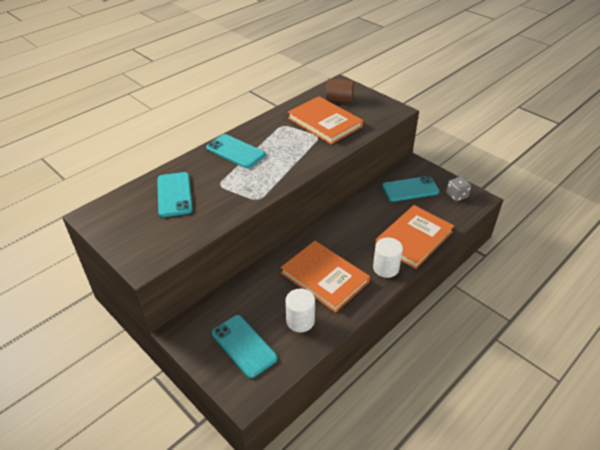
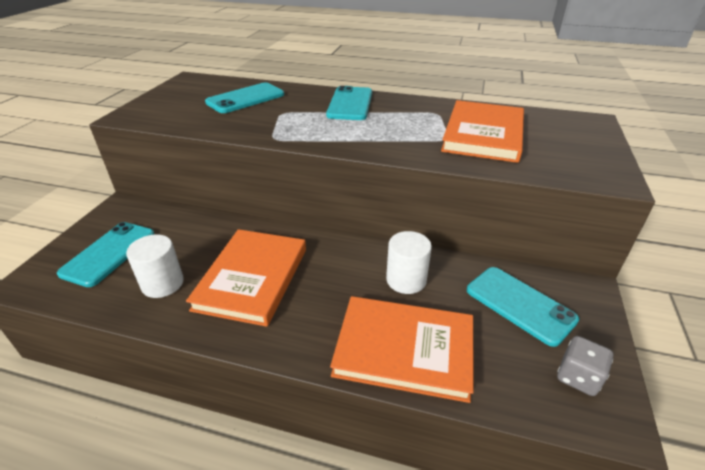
camera: 60 degrees right, 5 degrees down
brown cylinder [326,79,354,103] -> none
white cylinder [373,237,403,278] -> white cylinder moved to [386,231,432,294]

